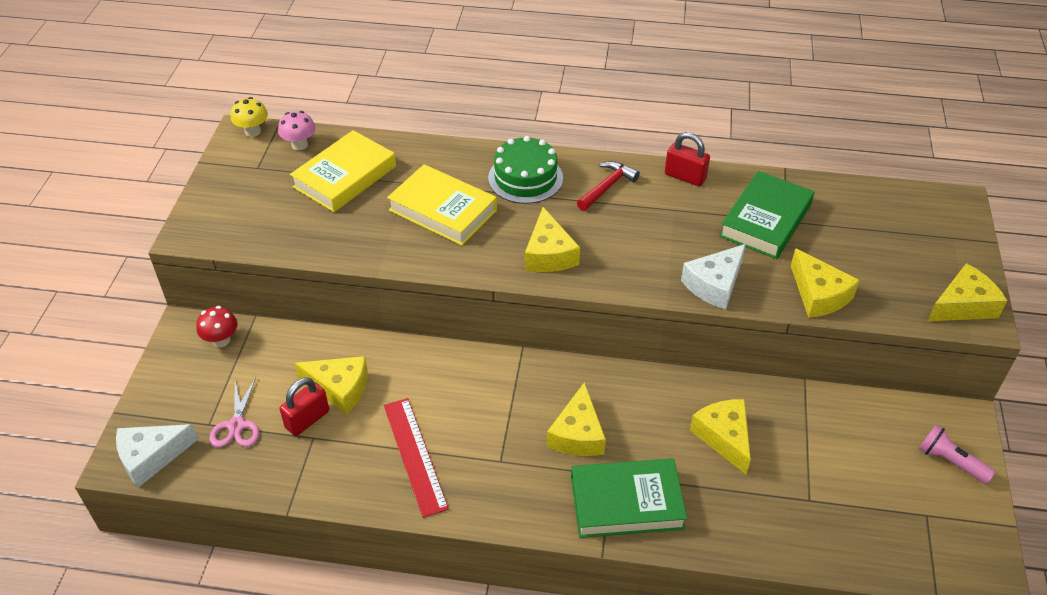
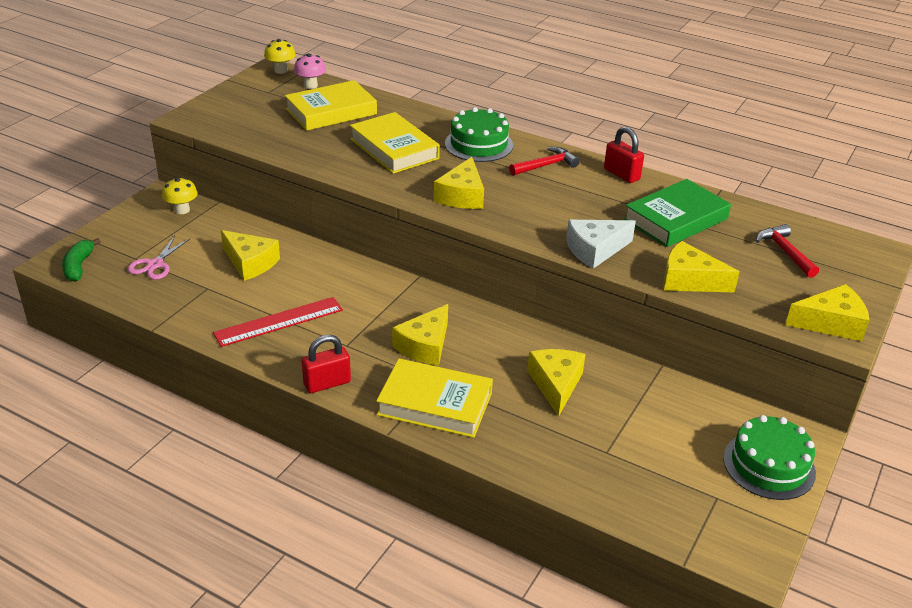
camera: 20 degrees right, 10 degrees down
white cheese [116,424,198,488] -> green banana [62,238,101,282]
red mushroom [196,306,237,347] -> yellow mushroom [162,178,198,214]
red padlock [279,377,329,436] -> red padlock moved to [302,335,351,393]
red ruler [384,398,449,518] -> red ruler turned 60 degrees clockwise [213,297,343,347]
green book [571,458,687,538] -> yellow book [376,358,493,438]
yellow cheese [791,248,860,318] -> yellow cheese turned 120 degrees clockwise [663,241,740,292]
pink flashlight [919,425,995,484] -> green cake [723,415,816,500]
none -> red hammer [756,224,819,278]

